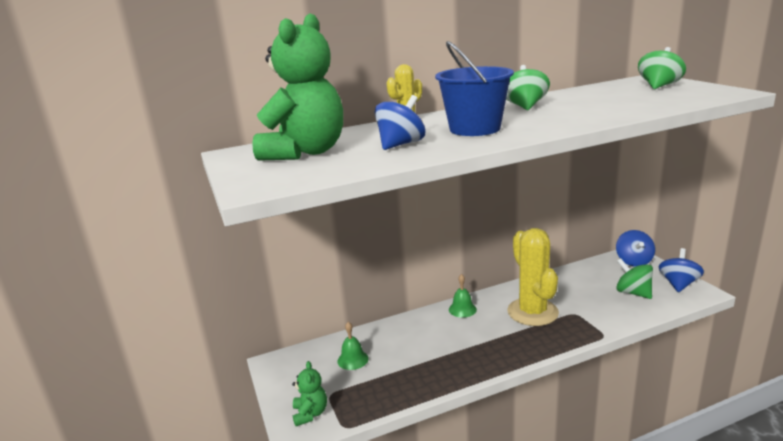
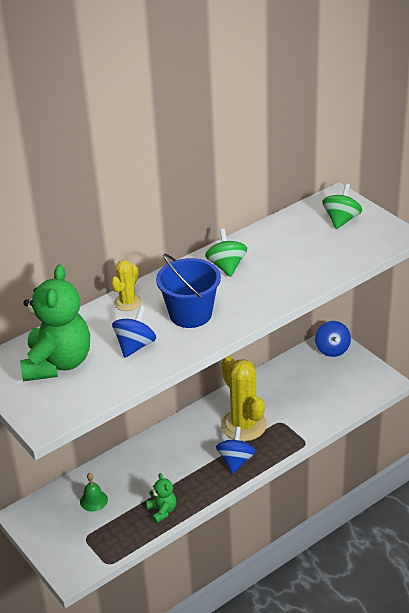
camera: 15 degrees left, 15 degrees up
green teddy bear [292,361,327,426] -> green teddy bear moved to [146,473,176,523]
green bell [449,274,477,318] -> none
green spinning top [616,259,653,299] -> none
blue spinning top [659,248,704,292] -> blue spinning top moved to [216,427,256,474]

